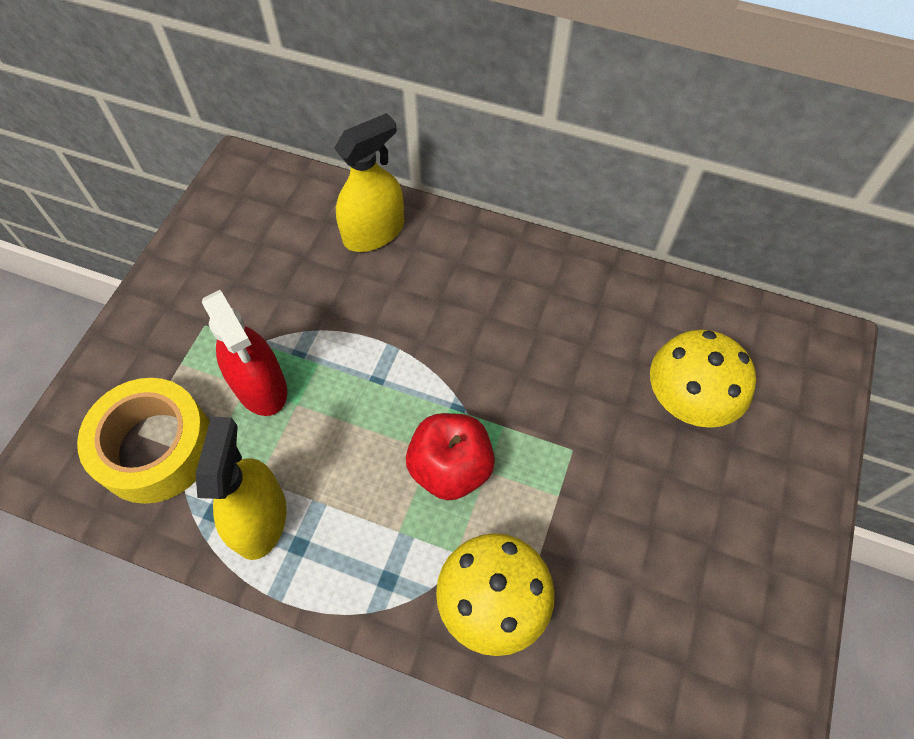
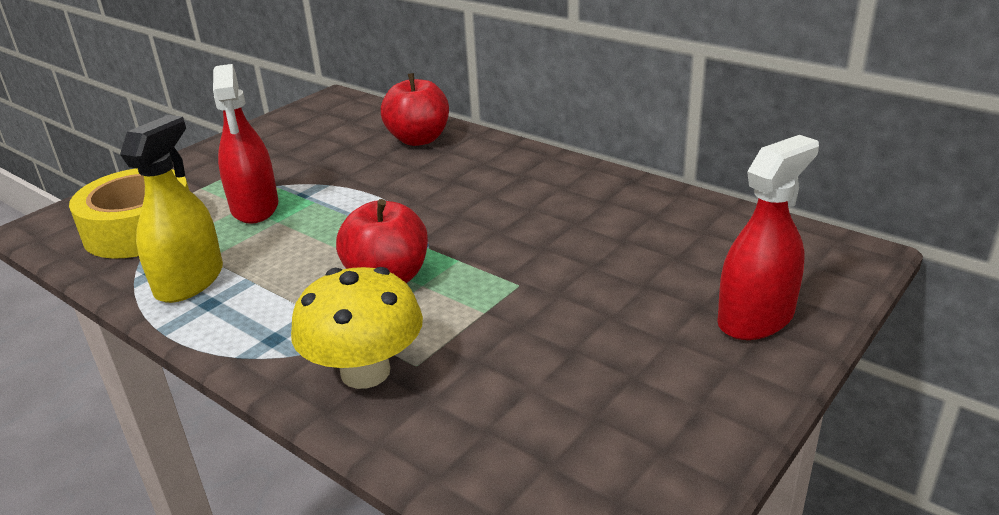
camera: 20 degrees right, 30 degrees down
yellow spray bottle [334,113,404,252] -> red apple [381,73,449,146]
yellow mushroom [650,330,756,428] -> none
none -> red spray bottle [717,135,819,340]

